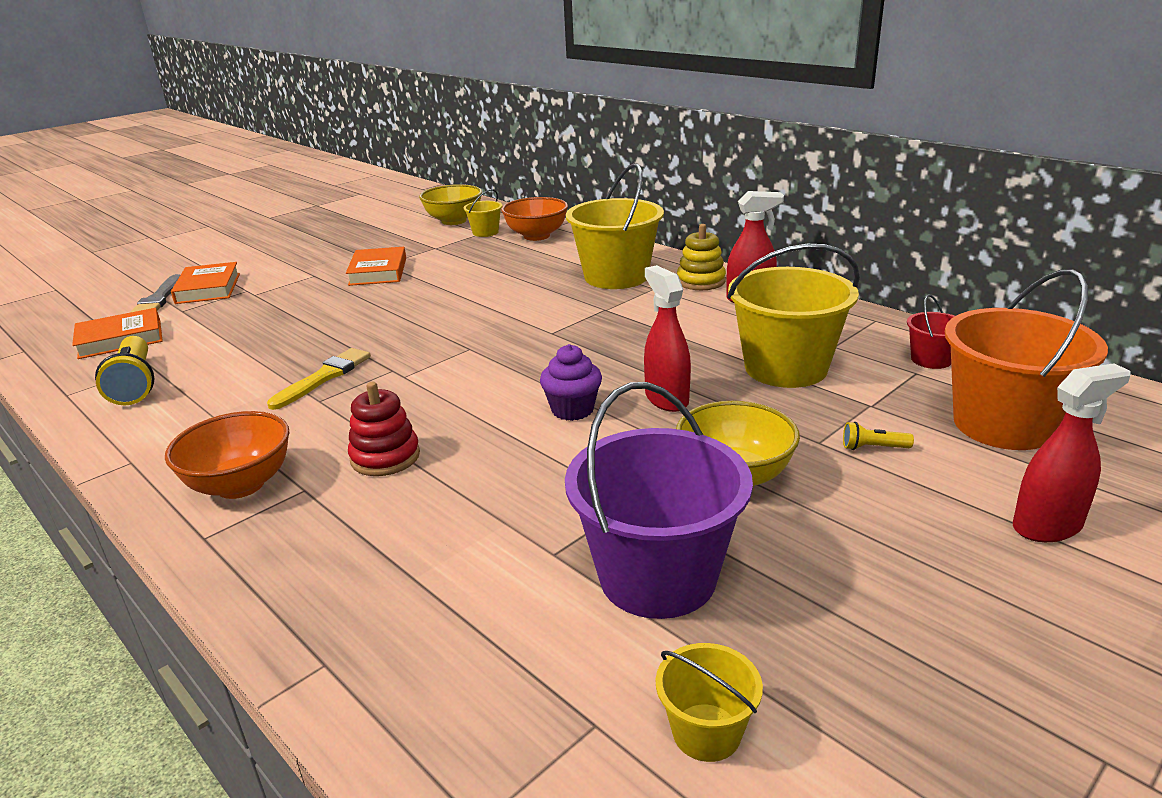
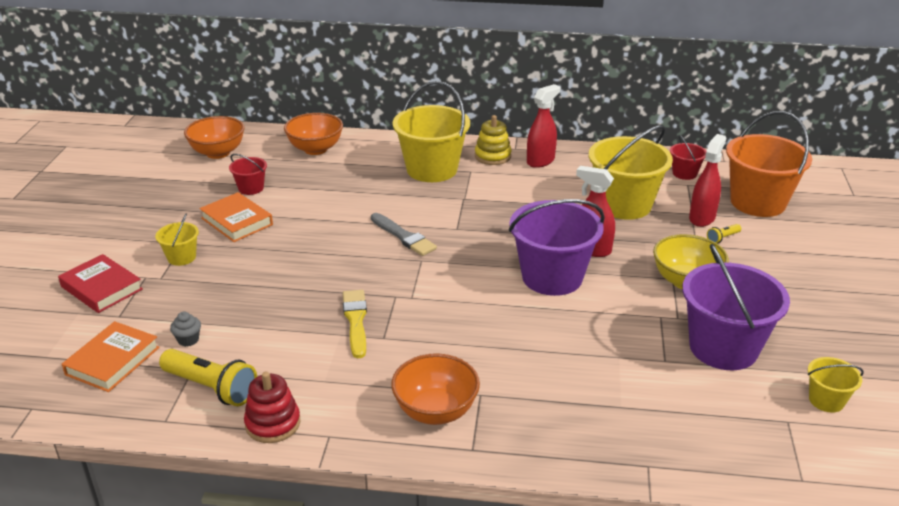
camera: 40 degrees left, 5 degrees up
grey brush [130,274,180,313] -> grey brush moved to [371,213,437,256]
orange book [171,262,240,304] -> red book [58,254,143,313]
red stacking toy [348,382,420,476] -> red stacking toy moved to [244,372,301,443]
yellow bowl [419,184,482,225] -> orange bowl [184,116,244,159]
yellow bucket [463,189,502,237] -> yellow bucket moved to [155,214,199,266]
purple cupcake [540,344,602,421] -> purple bucket [509,199,605,296]
red spray bottle [1013,363,1131,542] -> red spray bottle moved to [689,134,726,227]
none -> grey cupcake [170,312,201,347]
none -> red bucket [229,154,267,195]

